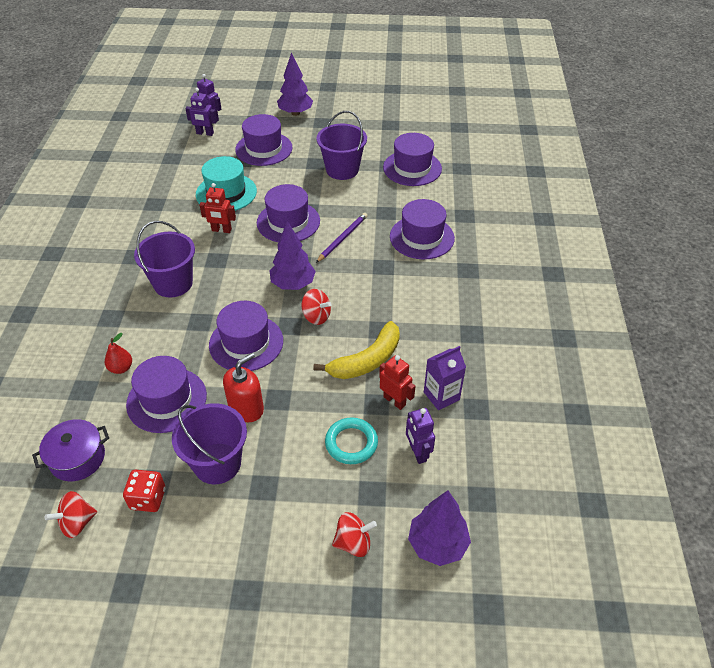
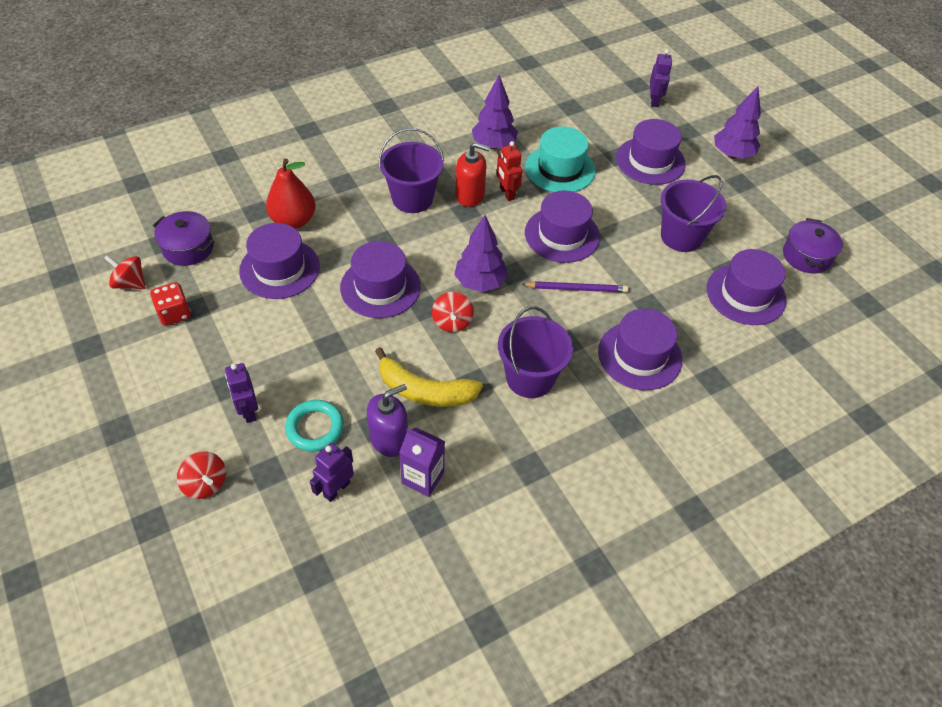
camera: 55 degrees right, 5 degrees up
red pear [105,333,132,374] -> red pear [266,158,316,229], size x1.82
purple bucket [172,403,247,484] -> purple bucket moved to [498,306,573,398]
purple robot [185,88,217,136] -> purple robot moved to [225,363,258,423]
red soap dispenser [223,353,264,422] -> red soap dispenser moved to [455,142,490,207]
red robot [379,355,415,410] -> purple soap dispenser [367,384,408,457]
purple tree [408,491,471,566] -> purple tree moved to [472,75,518,149]
none -> purple pot [783,218,843,273]

